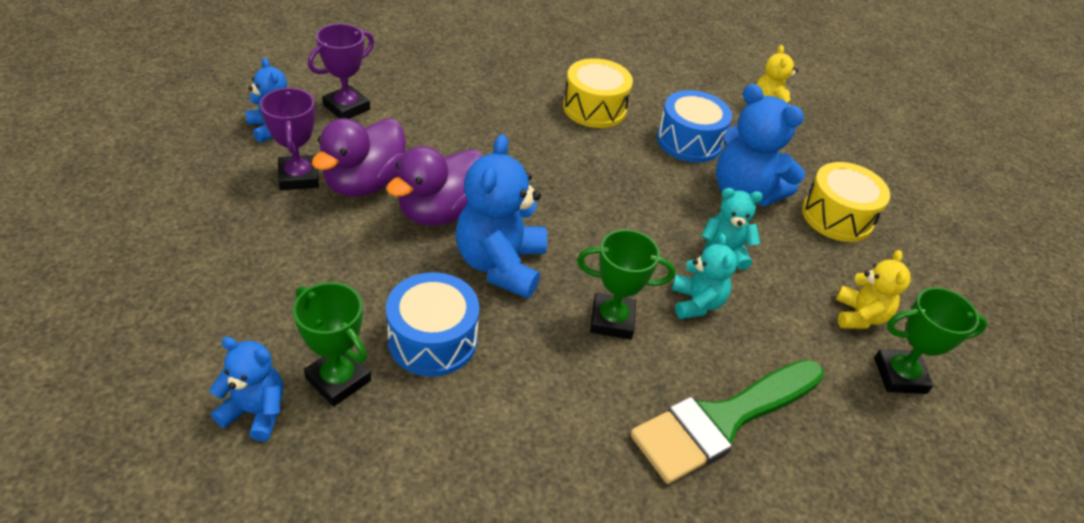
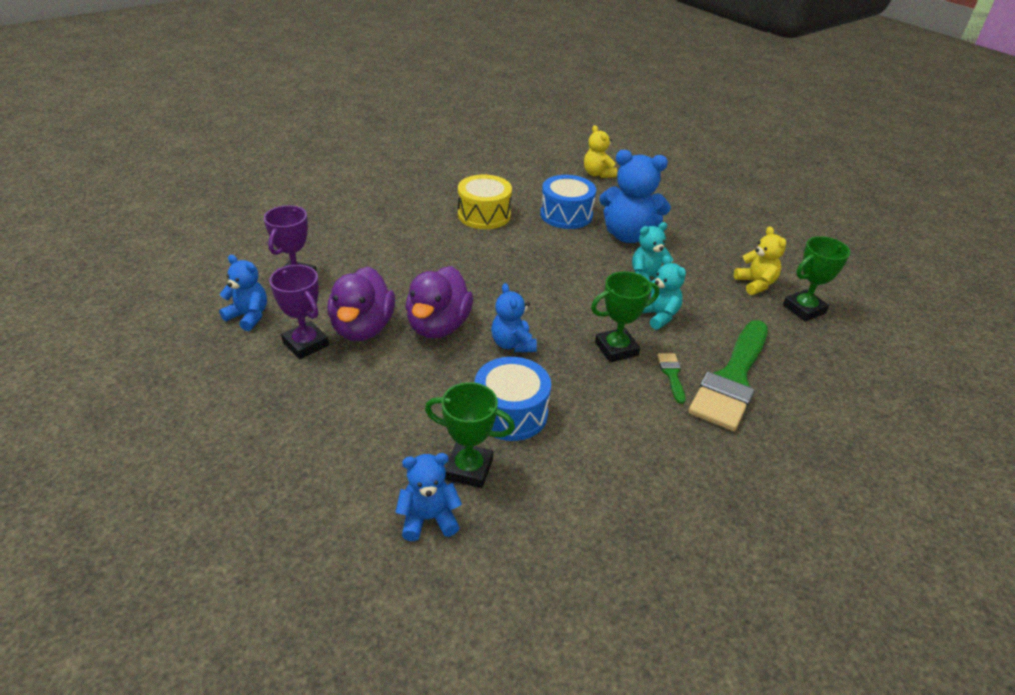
camera: 25 degrees left, 5 degrees down
blue teddy bear [456,134,547,299] -> blue teddy bear [491,283,537,352], size x0.58
yellow drum [802,162,890,242] -> none
none -> green brush [657,353,685,404]

